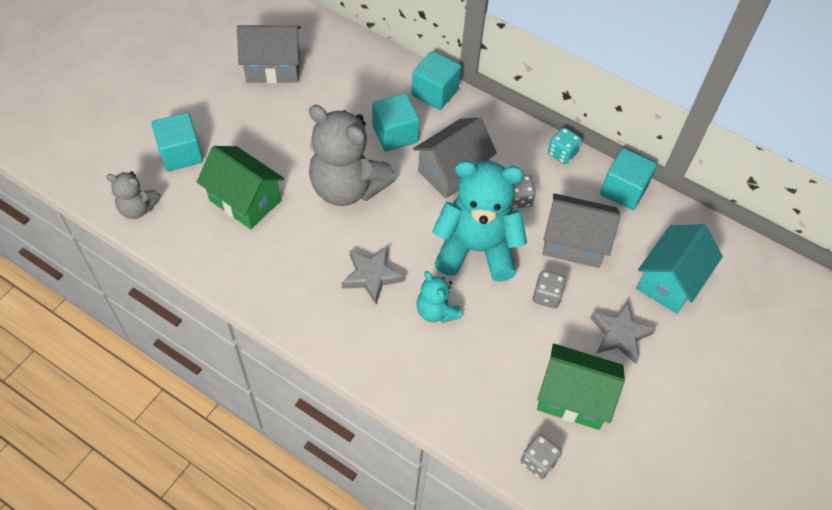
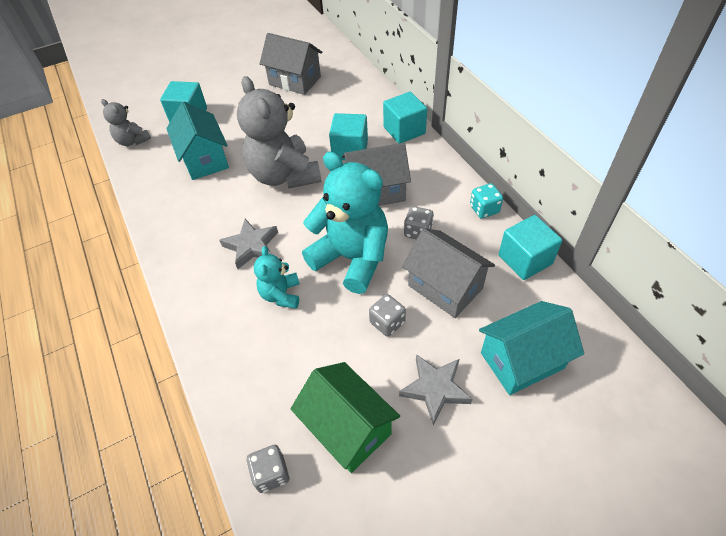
camera: 35 degrees right, 5 degrees down
green house [197,146,284,229] -> turquoise house [166,102,229,180]

